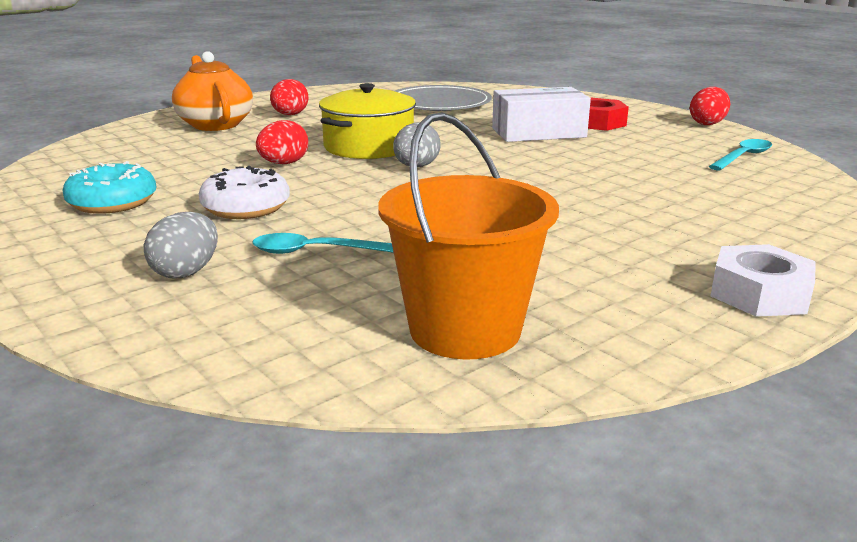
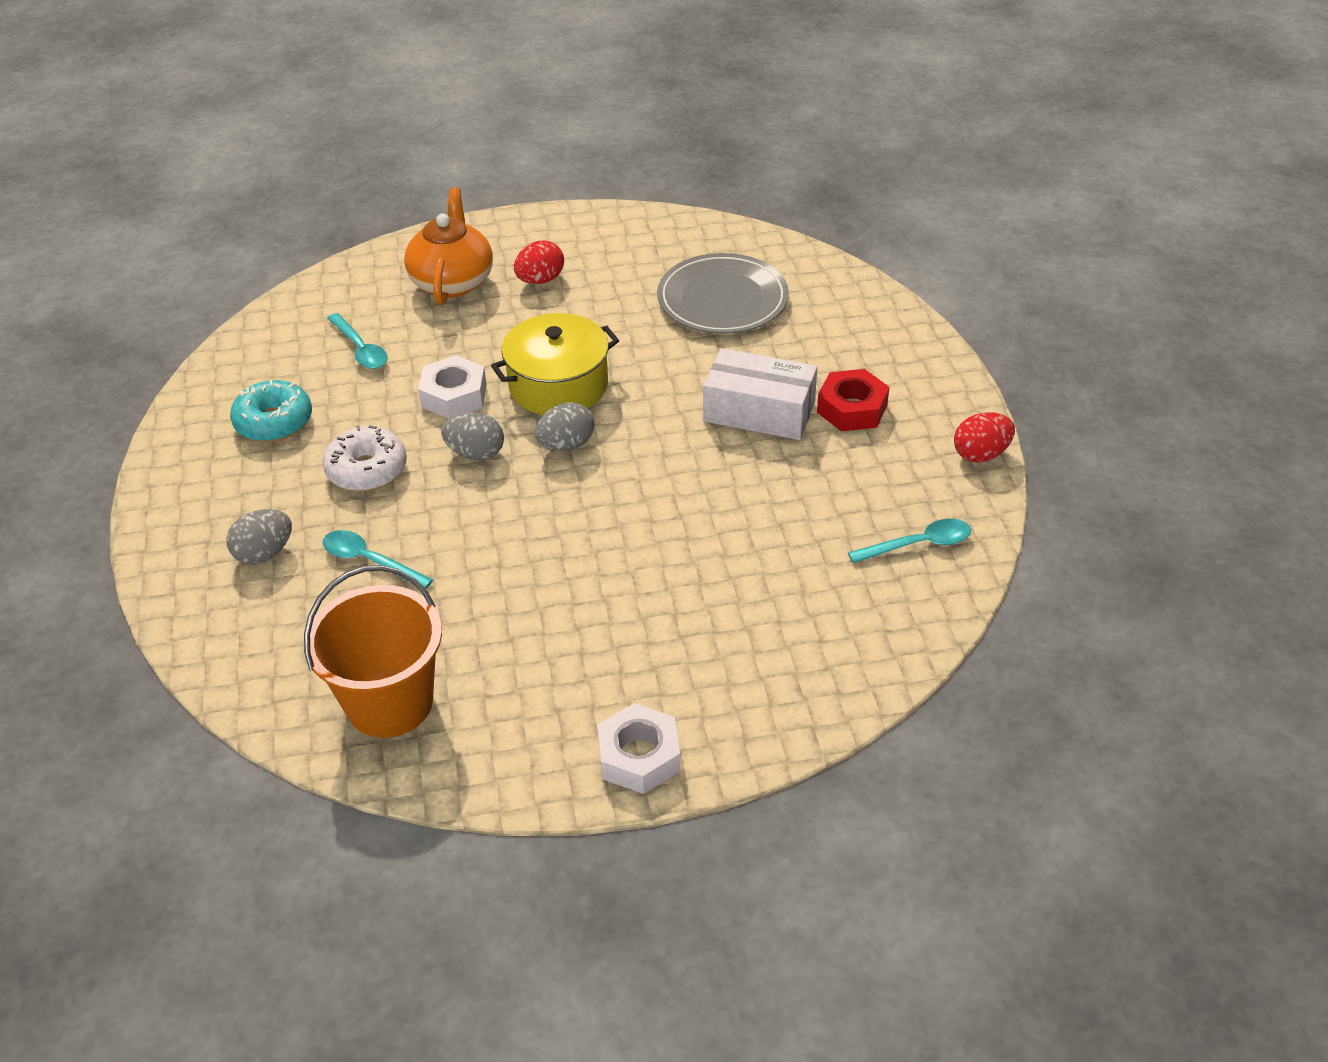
camera: 30 degrees right, 20 degrees up
red egg [256,120,308,164] -> white nut [418,355,487,419]
none -> turquoise spoon [327,313,388,369]
none -> grey egg [441,413,504,460]

